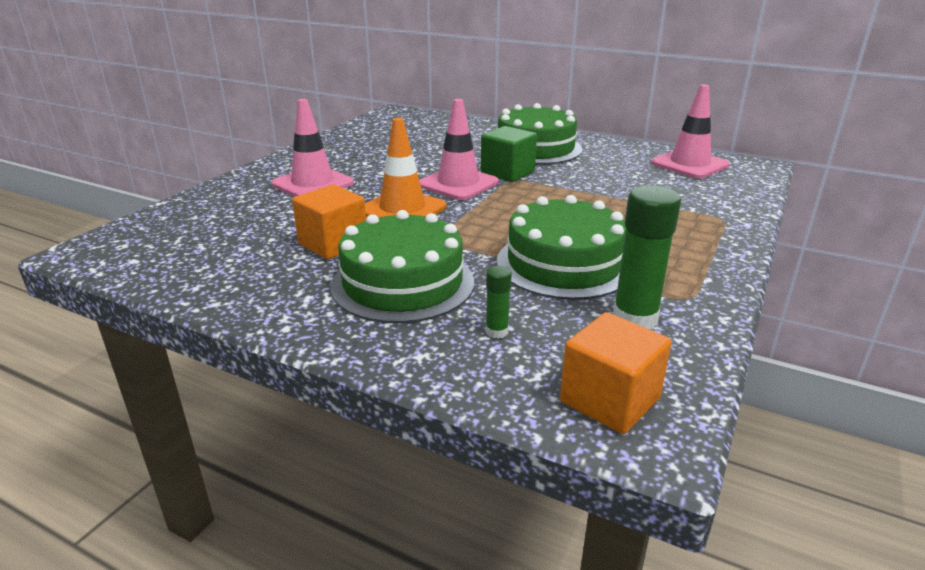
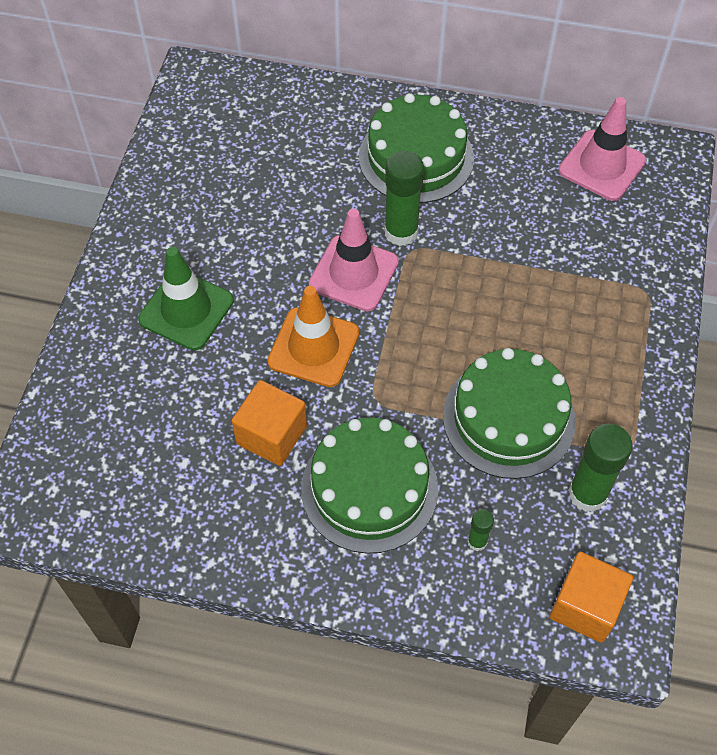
camera: 15 degrees left, 30 degrees up
pink traffic cone [271,99,354,197] -> green traffic cone [138,247,234,350]
green cube [481,126,537,182] -> green glue stick [384,151,424,246]

